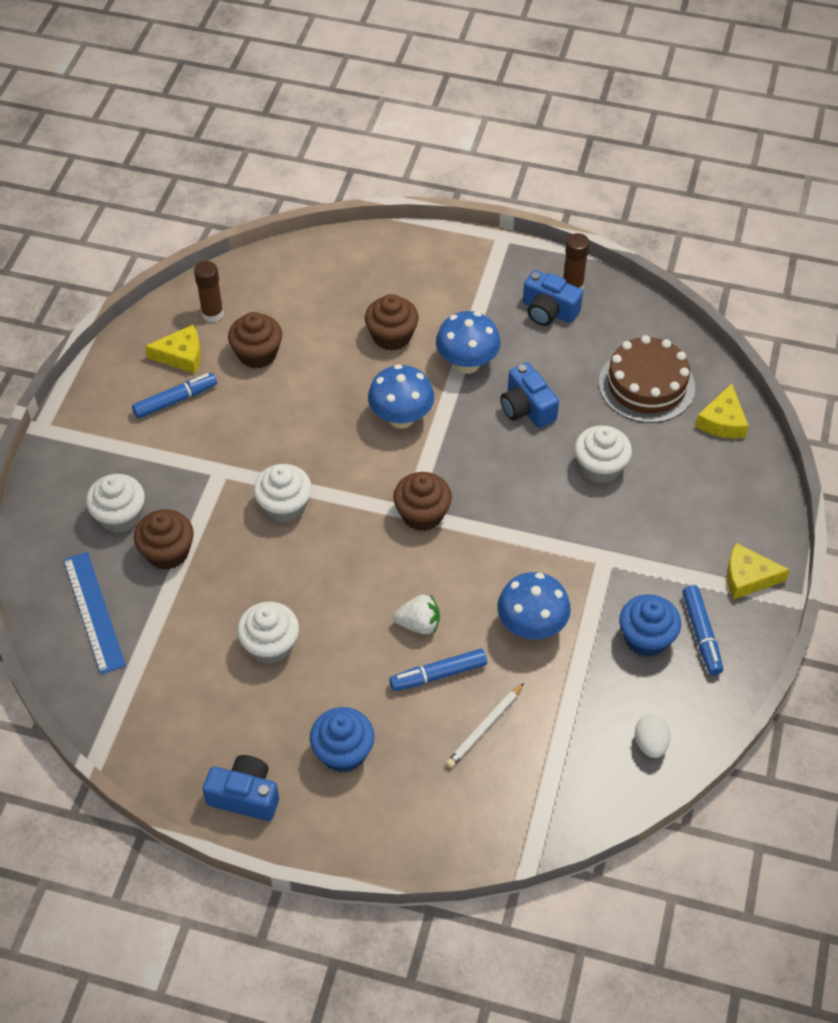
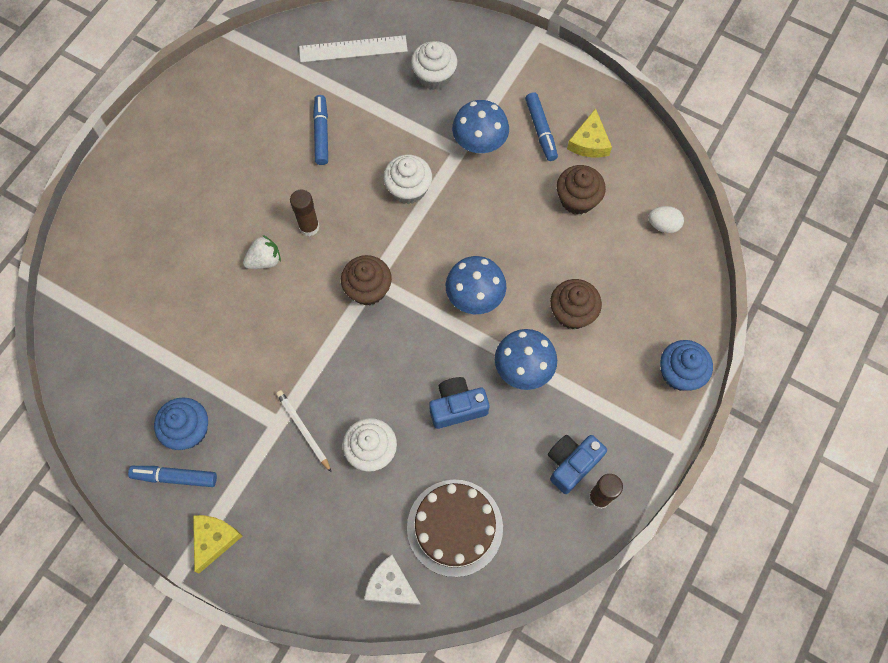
camera: 105 degrees right, 15 degrees up
blue ruler [63,552,126,674] -> white ruler [299,35,408,62]
brown cupcake [134,509,194,570] -> none
brown glue stick [194,261,224,323] -> brown glue stick moved to [290,189,320,236]
blue camera [203,755,279,821] -> none
white cupcake [237,602,299,664] -> none
blue cupcake [310,707,375,772] -> blue cupcake moved to [660,340,713,391]
blue marker [389,649,487,691] -> blue marker moved to [313,95,328,165]
white strawberry [393,594,440,635] -> white strawberry turned 135 degrees counterclockwise [243,235,281,269]
white pencil [446,683,524,768] -> white pencil moved to [276,390,332,473]
blue mushroom [497,572,571,639] -> blue mushroom moved to [452,100,509,154]
white egg [635,714,670,758] -> white egg moved to [648,206,684,233]
yellow cheese [695,384,748,438] -> white cheese [364,555,421,605]

